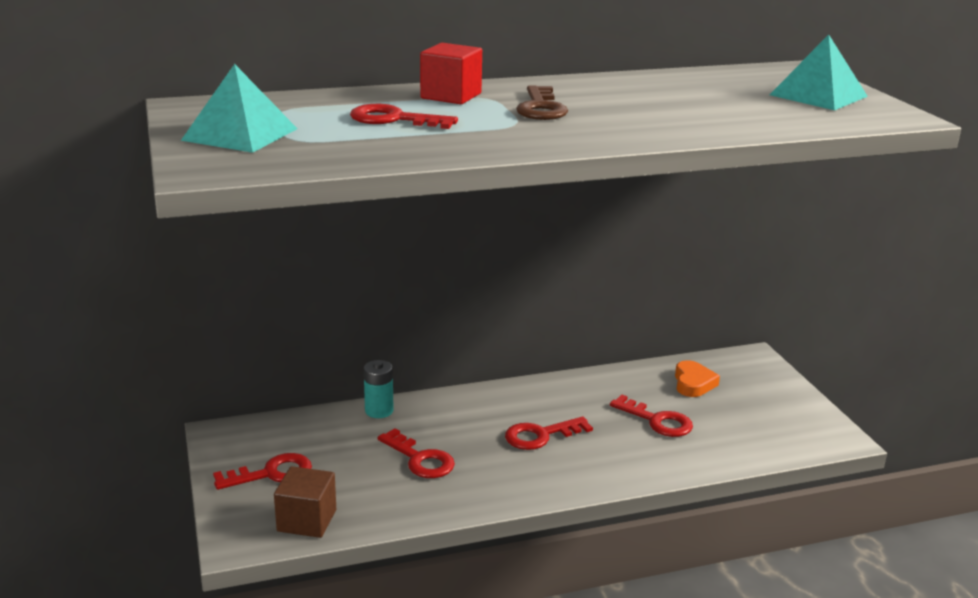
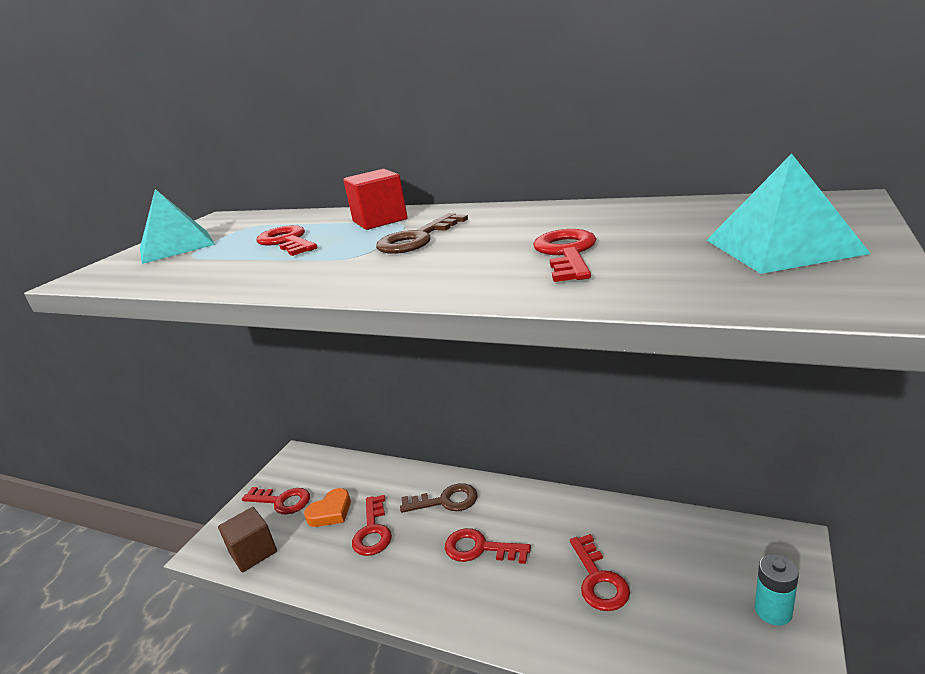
camera: 45 degrees right, 0 degrees up
turquoise battery [364,360,394,418] -> turquoise battery moved to [755,554,799,626]
orange heart [675,360,720,397] -> orange heart moved to [304,488,351,527]
none -> brown key [400,483,478,513]
none -> red key [533,229,596,282]

